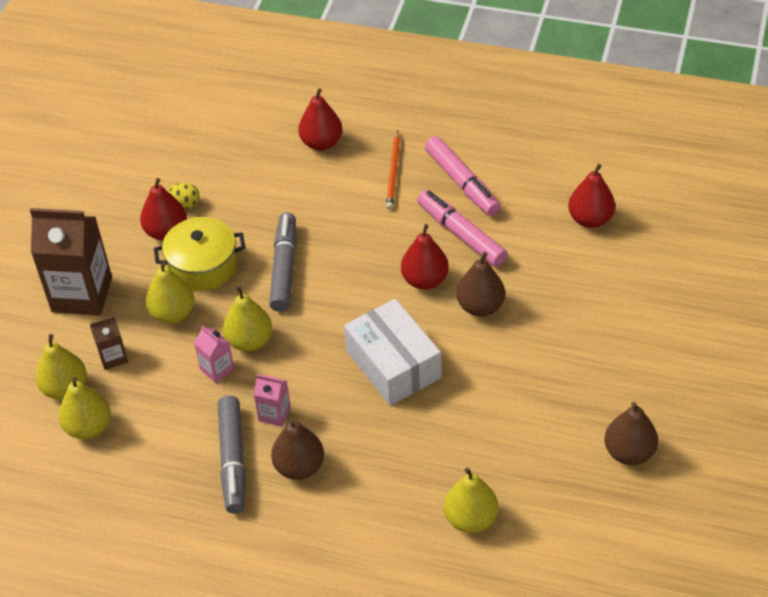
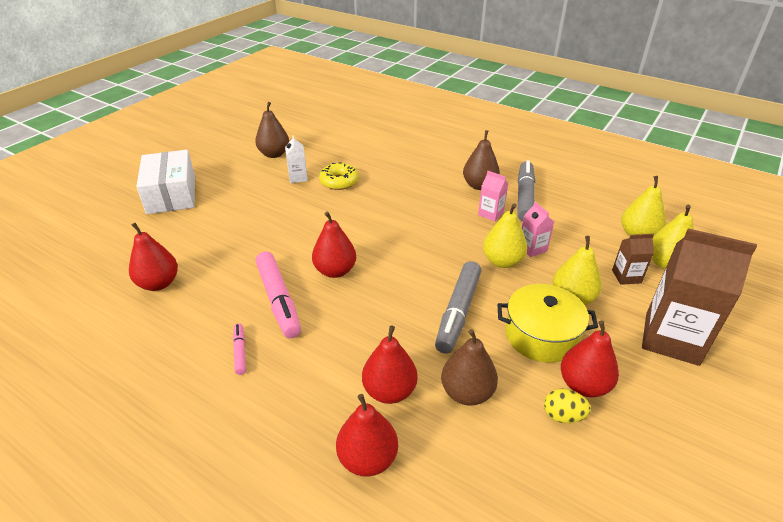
camera: 165 degrees left, 10 degrees down
white box [344,299,441,406] -> white box moved to [136,150,195,214]
orange pencil [386,131,400,210] -> none
pink marker [425,136,500,216] -> pink marker [233,323,246,375], size x0.48
yellow pear [444,467,498,533] -> none
brown pear [456,252,505,317] -> brown pear moved to [441,329,498,406]
none -> white carton [285,135,308,183]
none -> yellow donut [319,162,359,190]
none -> red pear [362,325,418,404]

